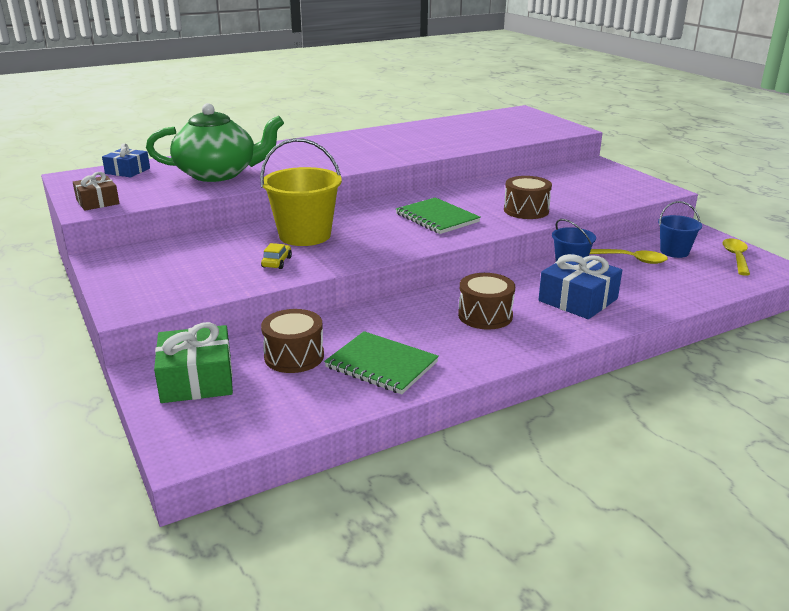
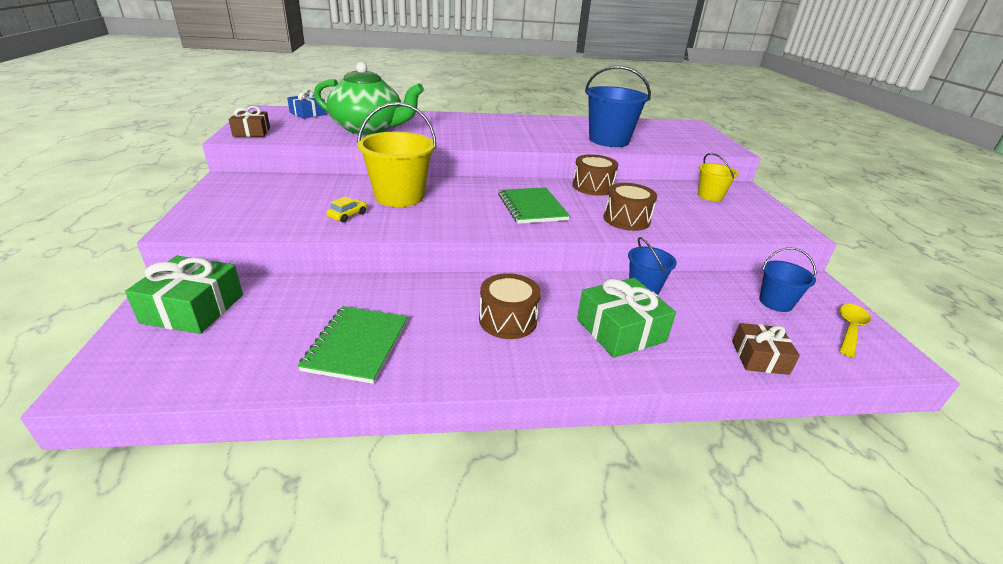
camera: 20 degrees right, 5 degrees up
brown drum [261,309,324,373] -> brown drum moved to [572,154,618,195]
green notebook [324,331,439,394] -> green notebook turned 45 degrees clockwise [298,306,408,384]
blue gift [538,253,622,319] -> green gift [577,278,676,358]
yellow spoon [590,249,668,264] -> none
none -> blue bucket [585,66,651,147]
none -> yellow bucket [698,153,739,201]
none -> brown gift [732,323,800,375]

